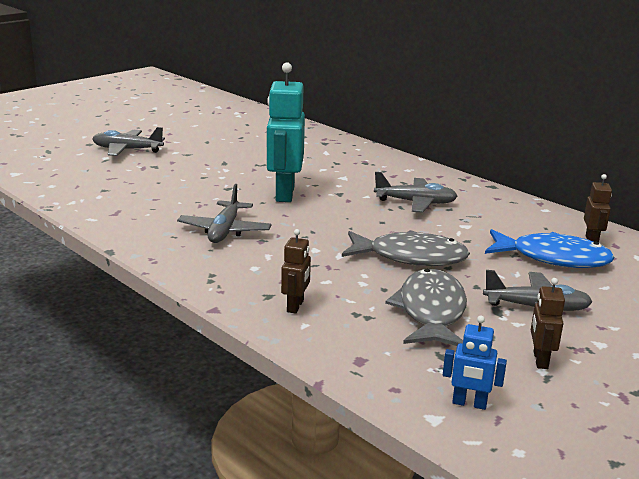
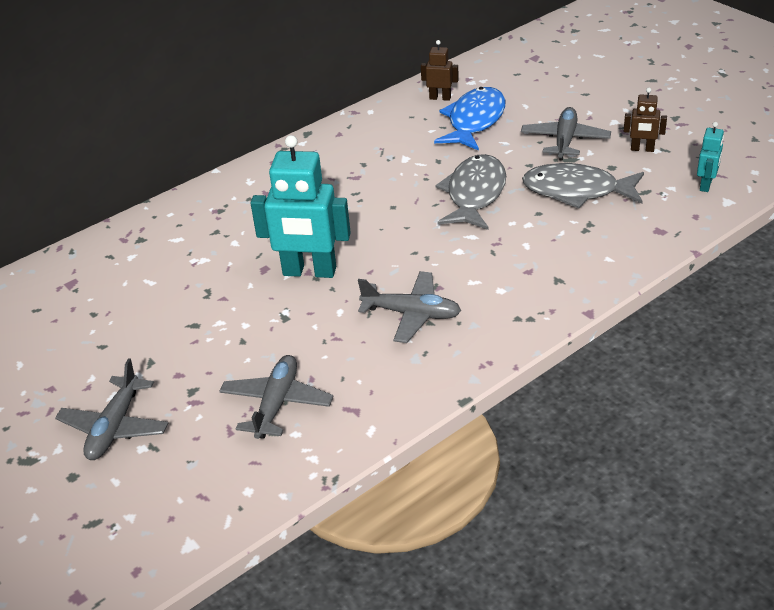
camera: 80 degrees left, 15 degrees up
brown robot [281,229,311,314] -> none
grey plane [374,172,458,213] -> grey plane moved to [219,355,333,439]
blue robot [443,316,507,410] -> turquoise robot [697,122,724,192]

